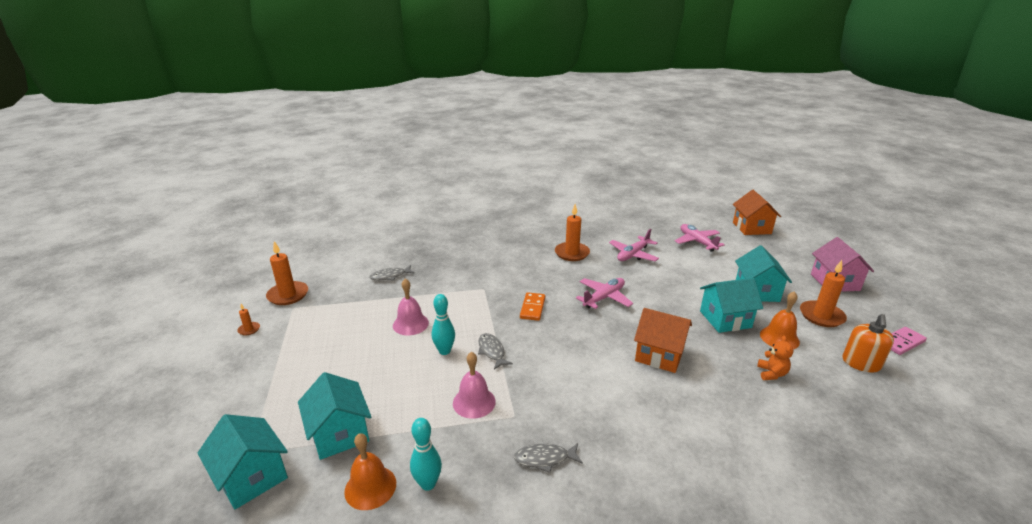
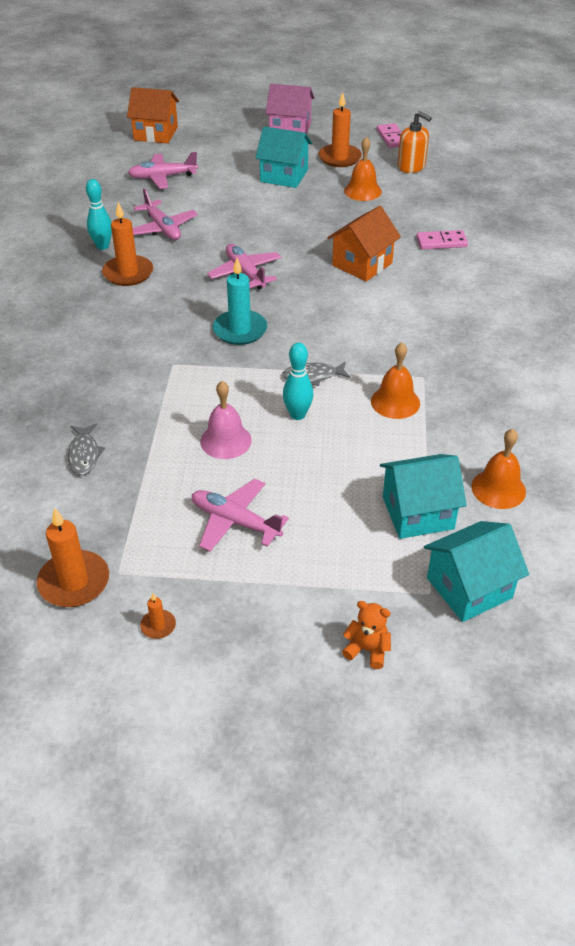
camera: 75 degrees left, 15 degrees up
turquoise bowling pin [410,418,442,491] -> turquoise bowling pin moved to [86,179,112,250]
pink bell [453,352,496,419] -> orange bell [371,343,420,419]
grey fish [514,443,583,473] -> none
orange domino [520,292,545,321] -> turquoise candle [213,258,267,345]
turquoise house [700,278,763,333] -> none
orange teddy bear [757,336,793,380] -> orange teddy bear moved to [342,601,391,669]
none -> pink plane [192,479,289,552]
none -> pink domino [416,230,468,250]

